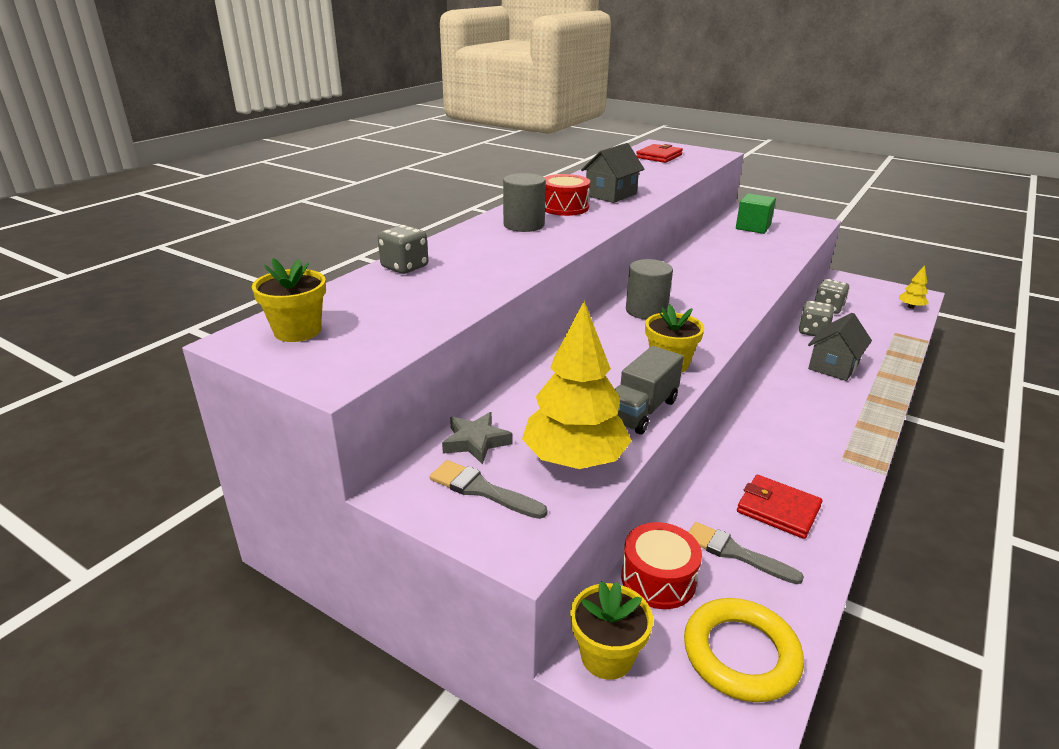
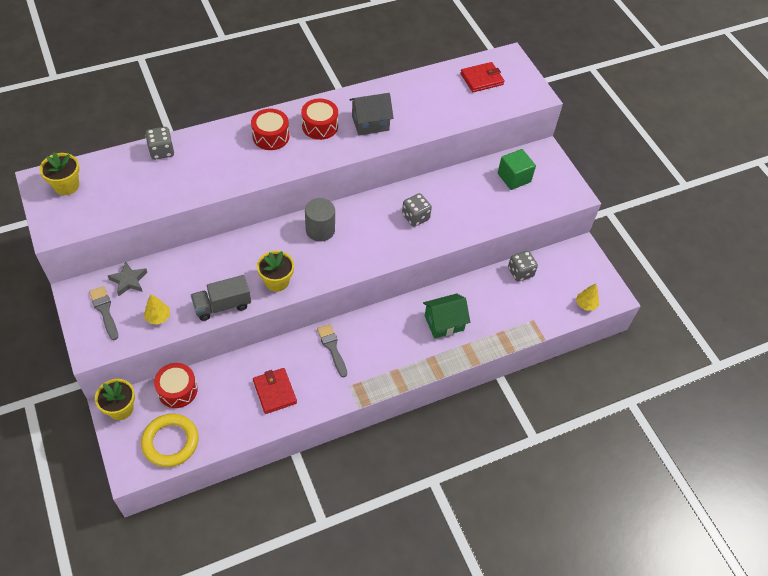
camera: 30 degrees right, 25 degrees up
grey cylinder [503,173,546,232] -> red drum [251,109,289,150]
yellow tree [522,301,632,469] -> yellow tree [144,294,170,325], size x0.46
grey brush [688,522,804,584] -> grey brush moved to [317,324,347,377]
grey dice [799,301,834,336] -> grey dice moved to [402,193,432,227]
grey house [808,313,872,381] -> green house [423,293,470,339]

